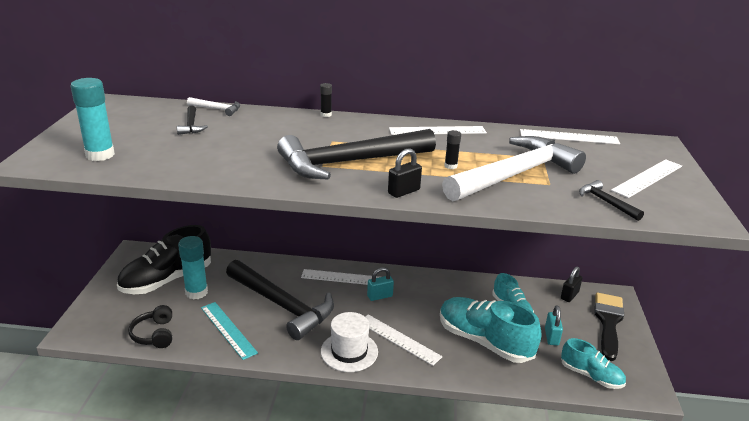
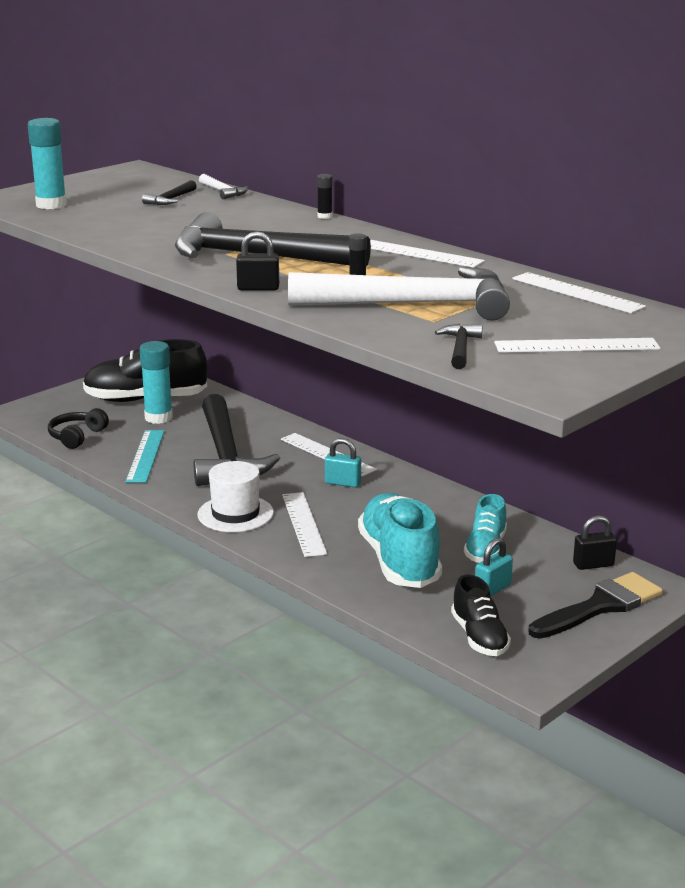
camera: 40 degrees right, 5 degrees down
turquoise shoe [561,338,626,389] -> black shoe [451,575,511,656]

